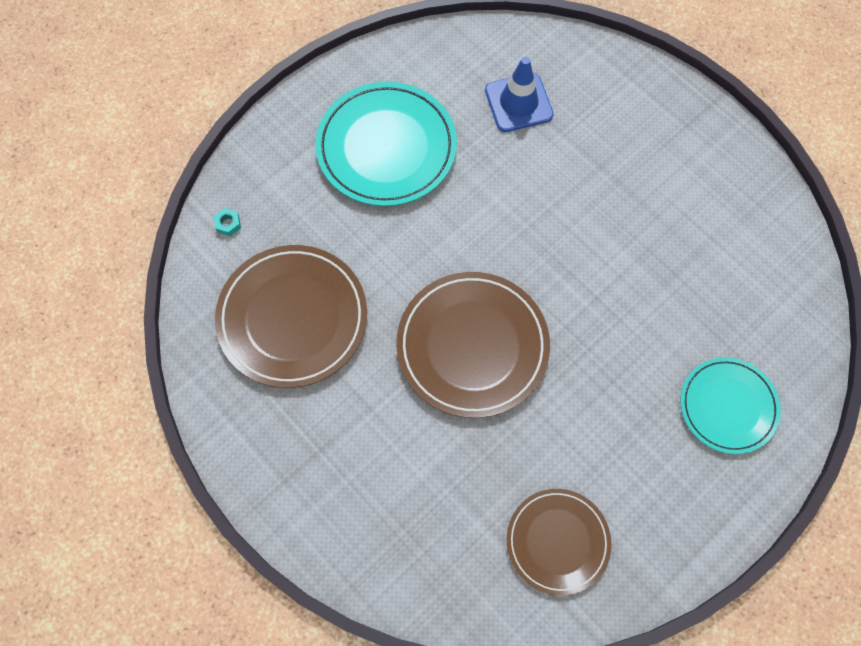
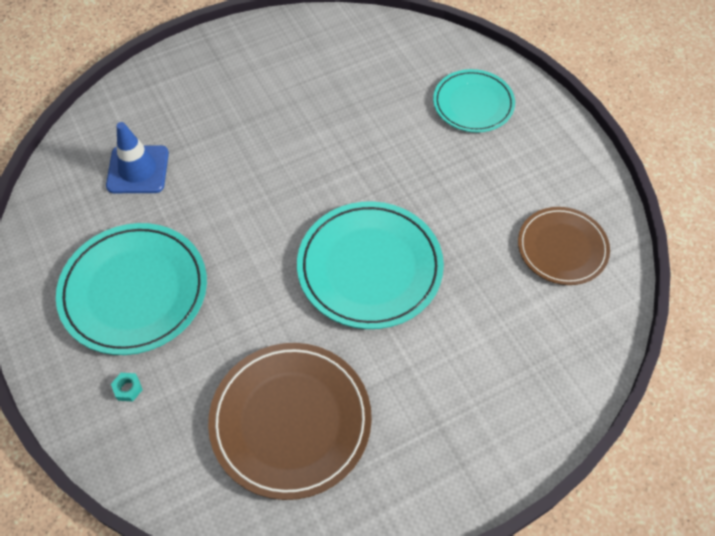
camera: 75 degrees left, 10 degrees down
turquoise nut [214,208,241,236] -> turquoise nut moved to [111,373,143,402]
brown plate [396,272,550,418] -> turquoise plate [297,201,444,329]

